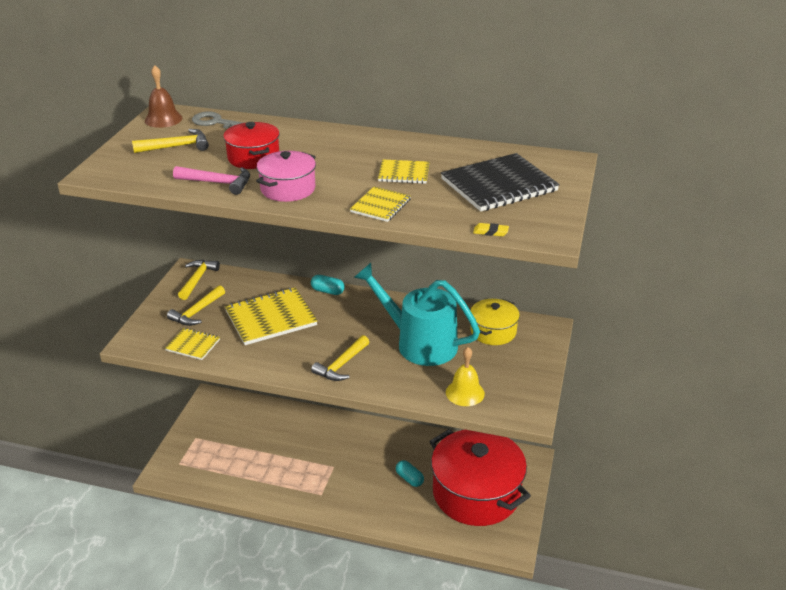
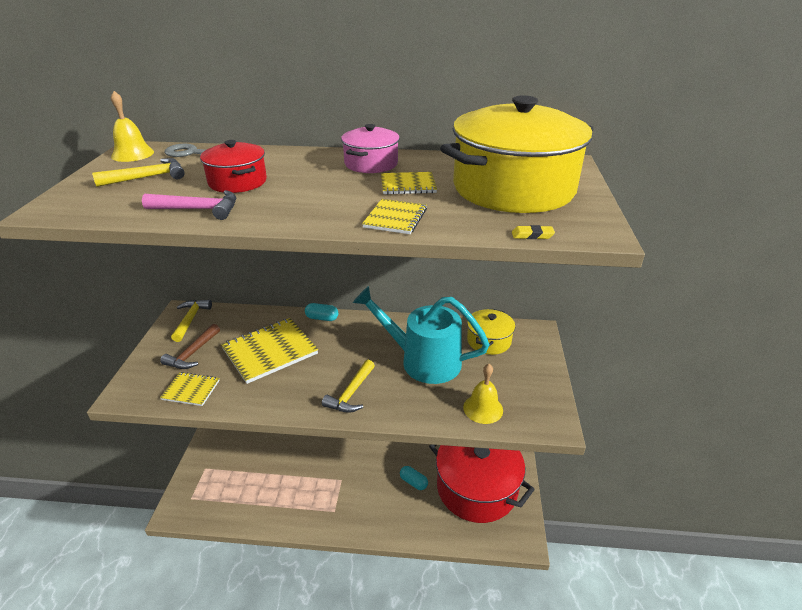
camera: 10 degrees left, 0 degrees up
brown bell [145,65,183,128] -> yellow bell [111,91,154,162]
yellow hammer [167,285,225,326] -> brown hammer [160,324,220,369]
pink pot [256,151,316,202] -> pink pot moved to [341,124,400,173]
black notebook [441,153,560,212] -> yellow pot [440,95,594,213]

